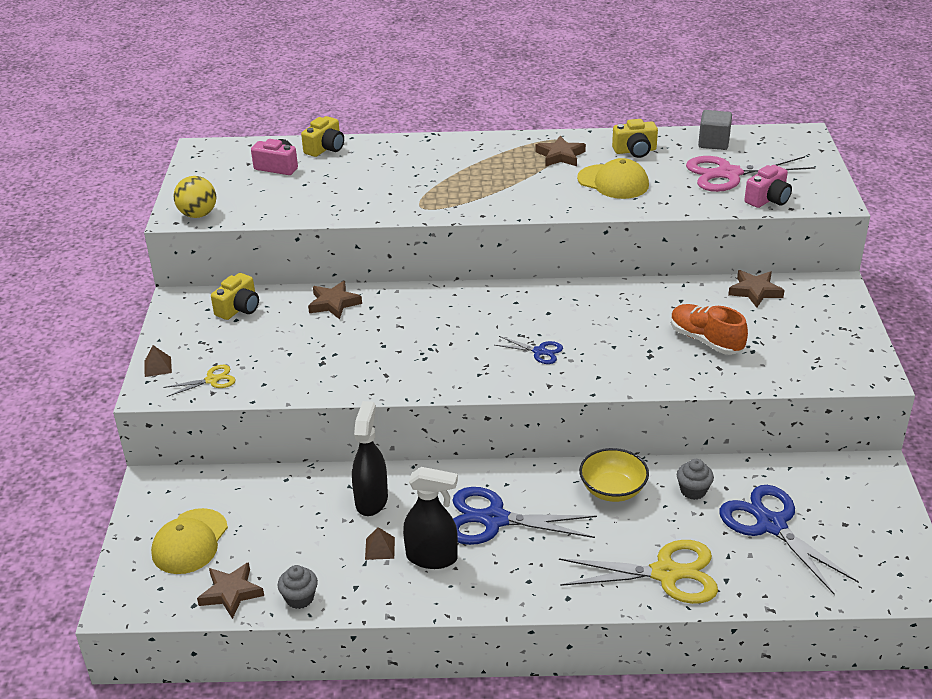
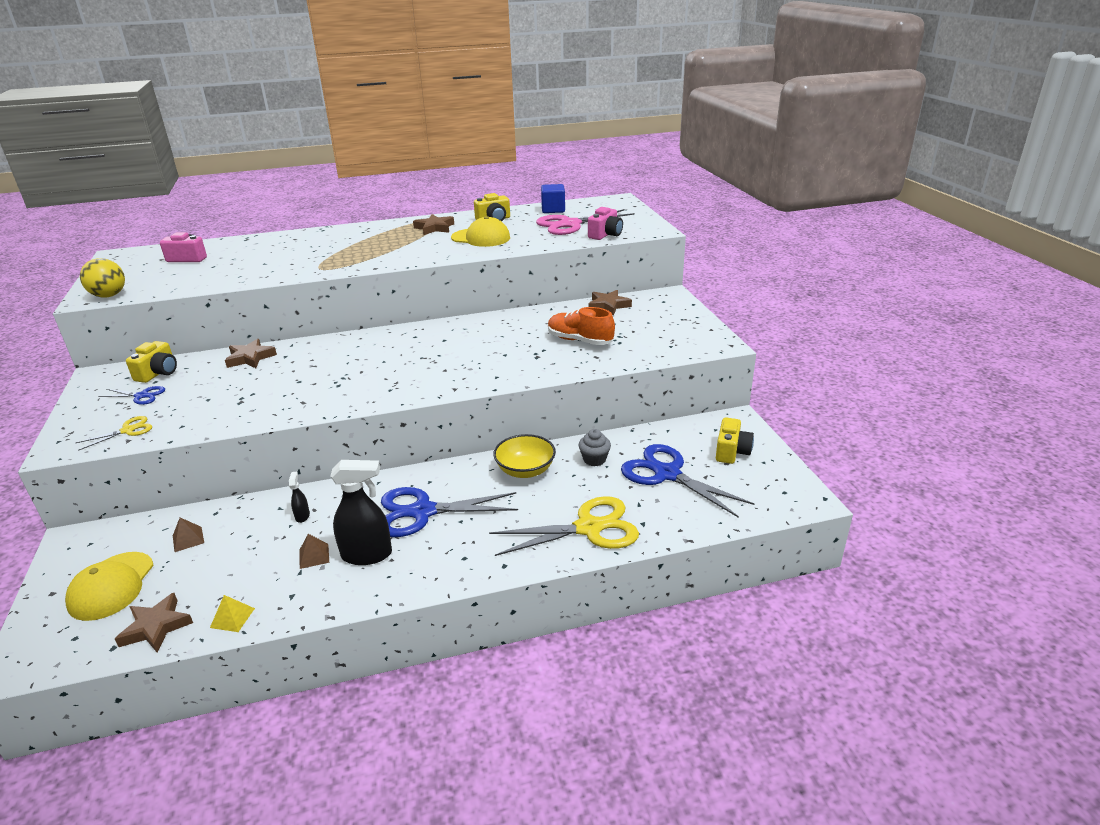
camera: 15 degrees left, 5 degrees down
brown pyramid [144,345,172,377] -> brown pyramid moved to [173,518,204,552]
grey cupcake [278,565,318,609] -> yellow pyramid [210,595,255,632]
yellow camera [301,116,344,157] -> yellow camera moved to [716,417,754,464]
black spray bottle [352,401,388,516] -> black spray bottle [289,472,310,523], size x0.46
blue scissors [495,336,563,364] -> blue scissors moved to [98,386,165,405]
grey cube [698,110,732,150] -> blue cube [541,184,565,213]

